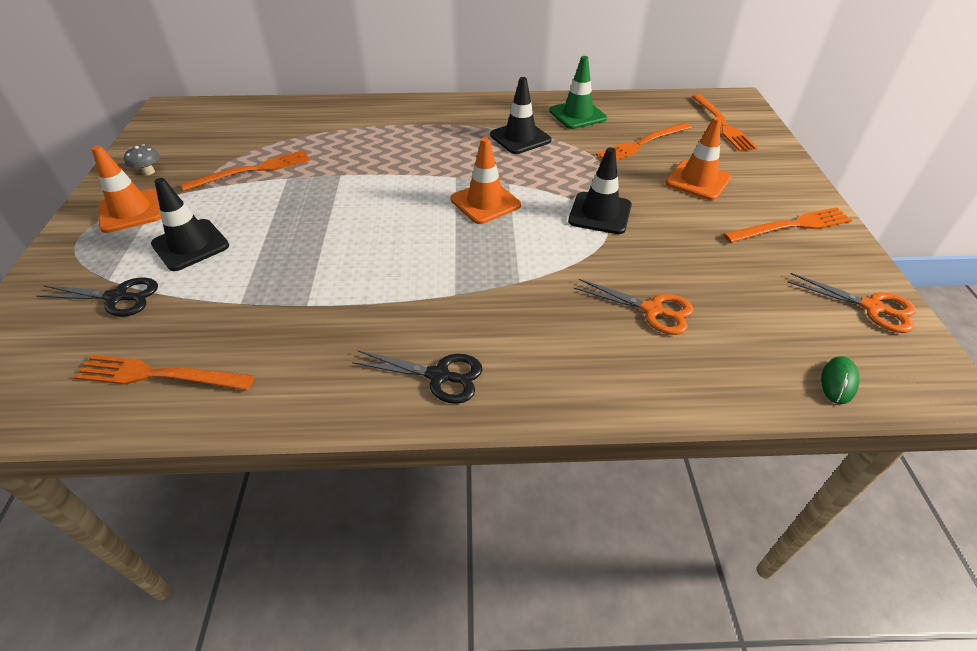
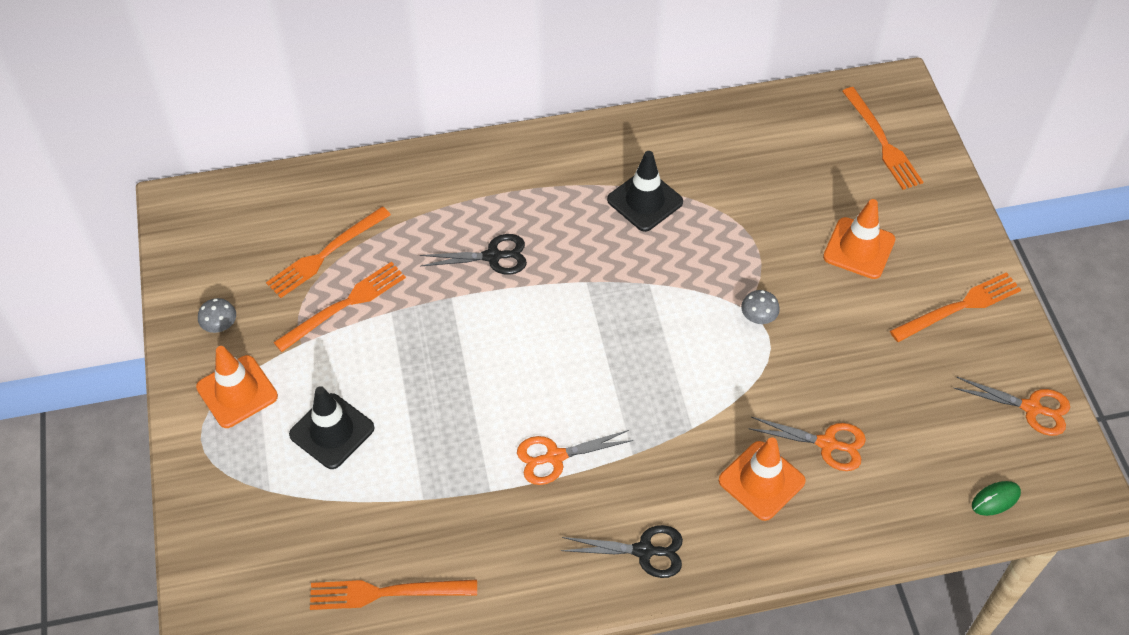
camera: 10 degrees left, 10 degrees up
black scissors [37,277,158,317] -> black scissors moved to [420,234,527,275]
orange traffic cone [450,137,521,224] -> orange traffic cone moved to [719,437,806,521]
green traffic cone [549,56,607,129] -> none
black traffic cone [568,147,632,234] -> grey mushroom [741,290,780,324]
orange fork [596,122,692,161] -> orange fork moved to [266,206,391,298]
green mouse [821,356,859,404] -> green mouse turned 45 degrees clockwise [972,481,1021,516]
none -> orange scissors [517,430,633,485]

